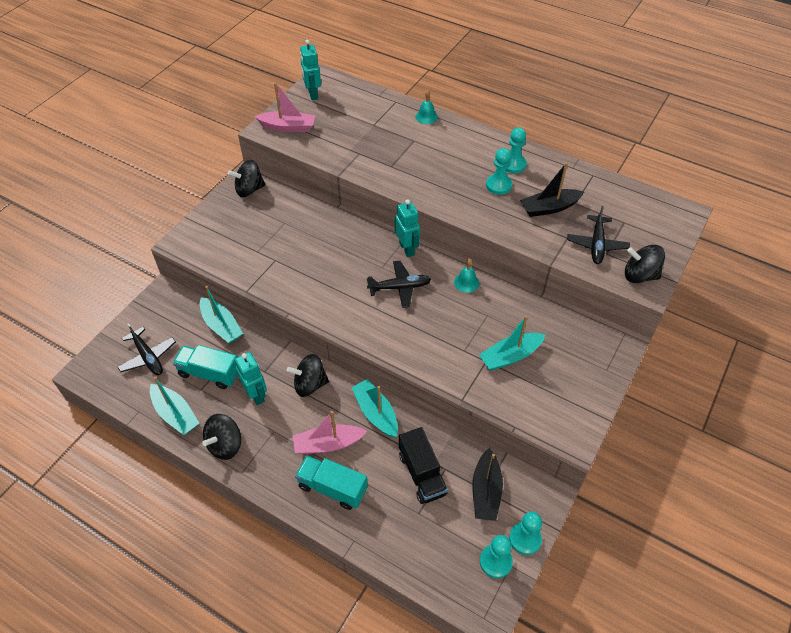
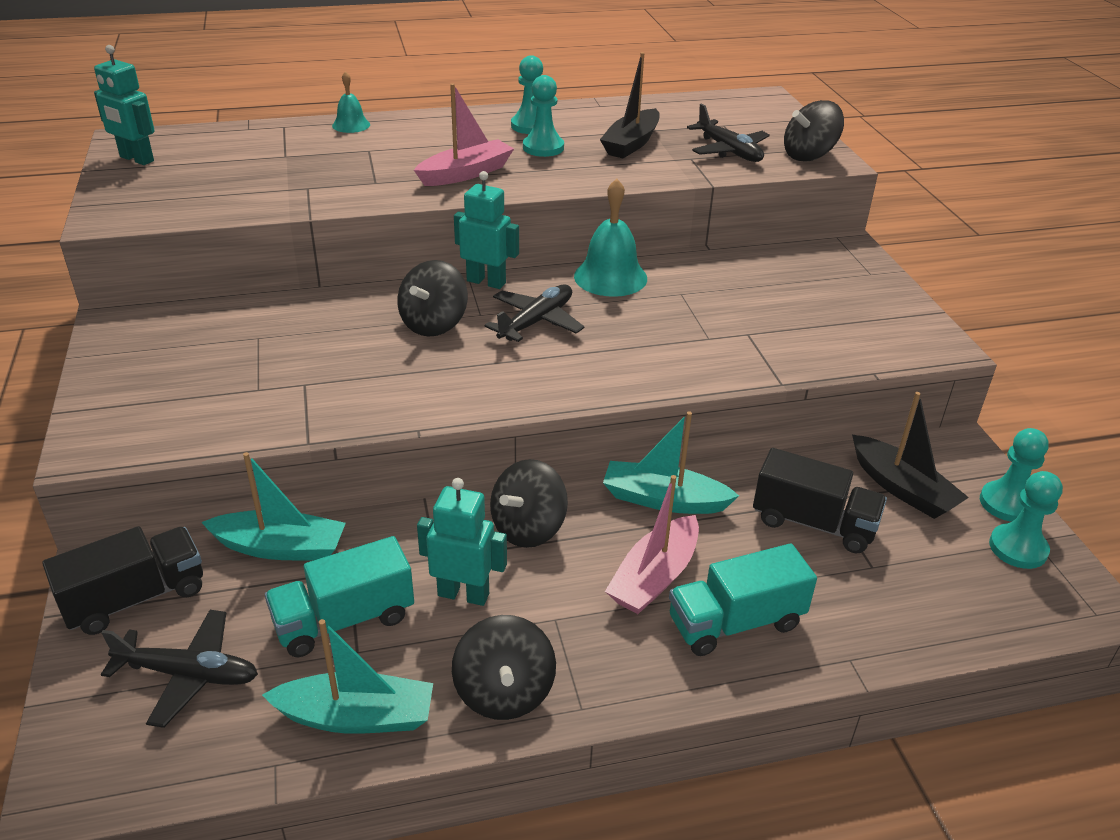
camera: 45 degrees left, 15 degrees down
black spinning top [228,160,265,197] -> black spinning top moved to [398,260,468,337]
pink boat [254,82,316,132] -> pink boat moved to [414,83,514,186]
turquoise bell [454,259,479,293] -> turquoise bell [574,178,647,297], size x1.75
turquoise boat [479,316,546,370] -> none
none -> black truck [42,526,203,635]

